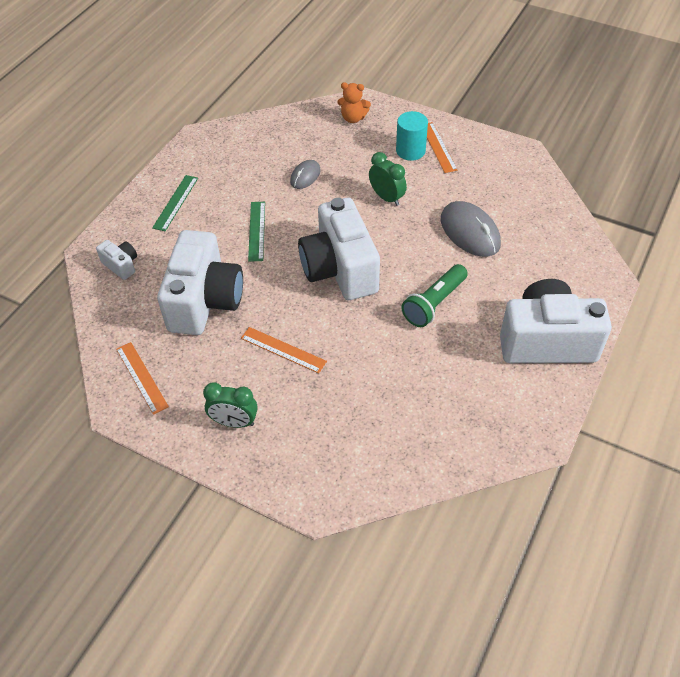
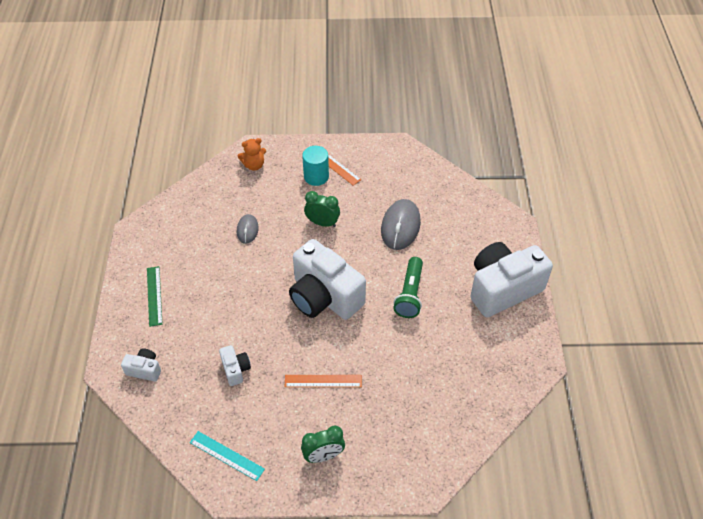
camera: 30 degrees left, 0 degrees up
orange ruler [116,342,169,415] -> turquoise ruler [190,431,265,481]
white camera [157,230,243,335] -> white camera [219,345,251,386], size x0.44
green ruler [248,202,265,262] -> none
grey mouse [441,201,501,257] -> grey mouse turned 75 degrees clockwise [381,199,421,250]

